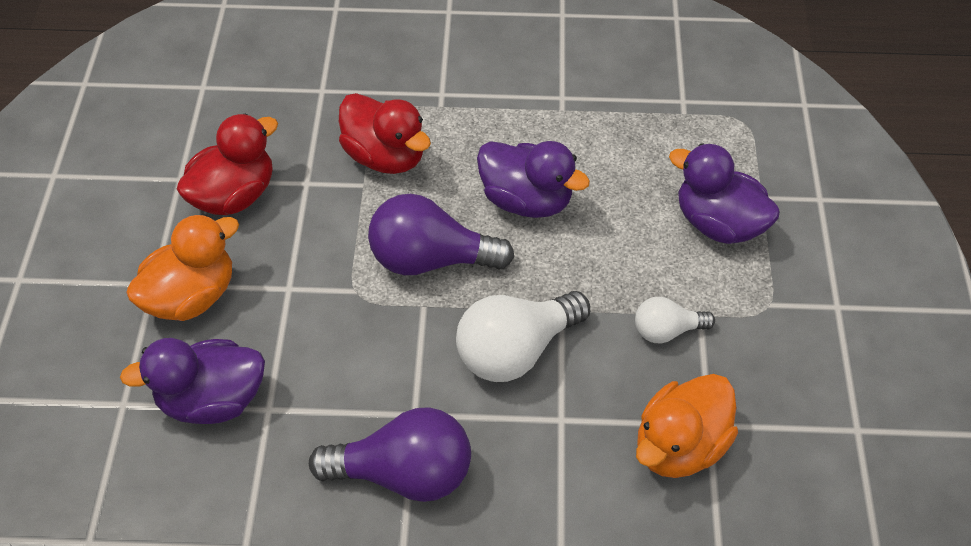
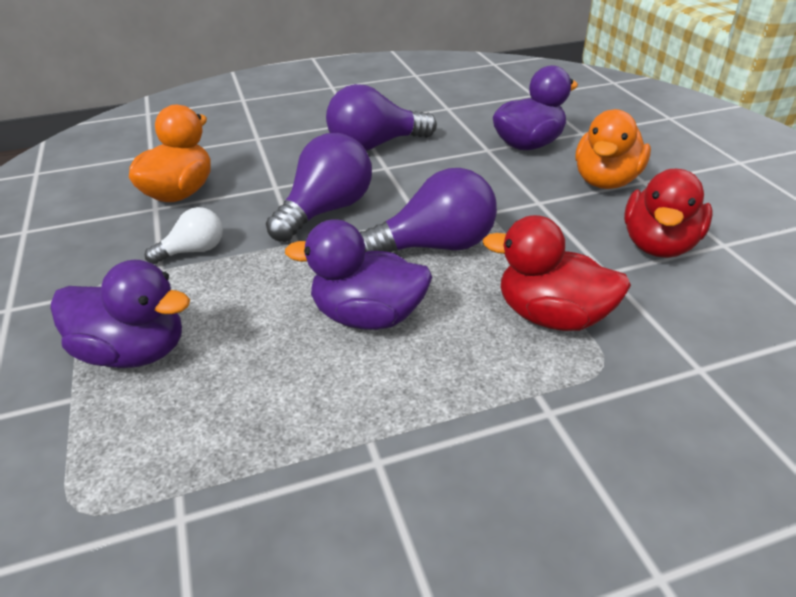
camera: 160 degrees right, 15 degrees down
white light bulb [456,291,590,382] -> purple light bulb [266,133,372,242]

